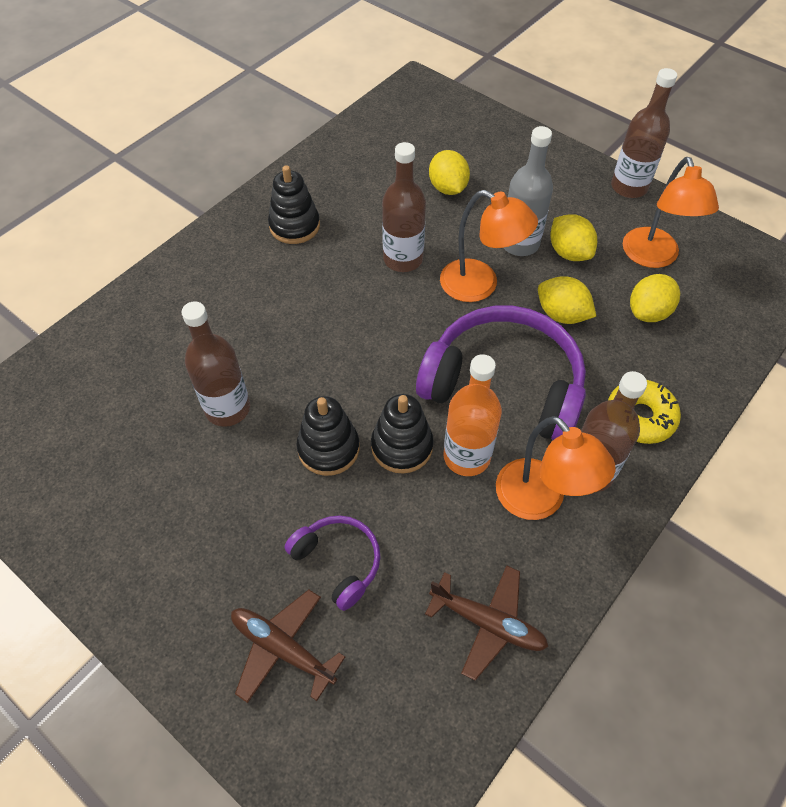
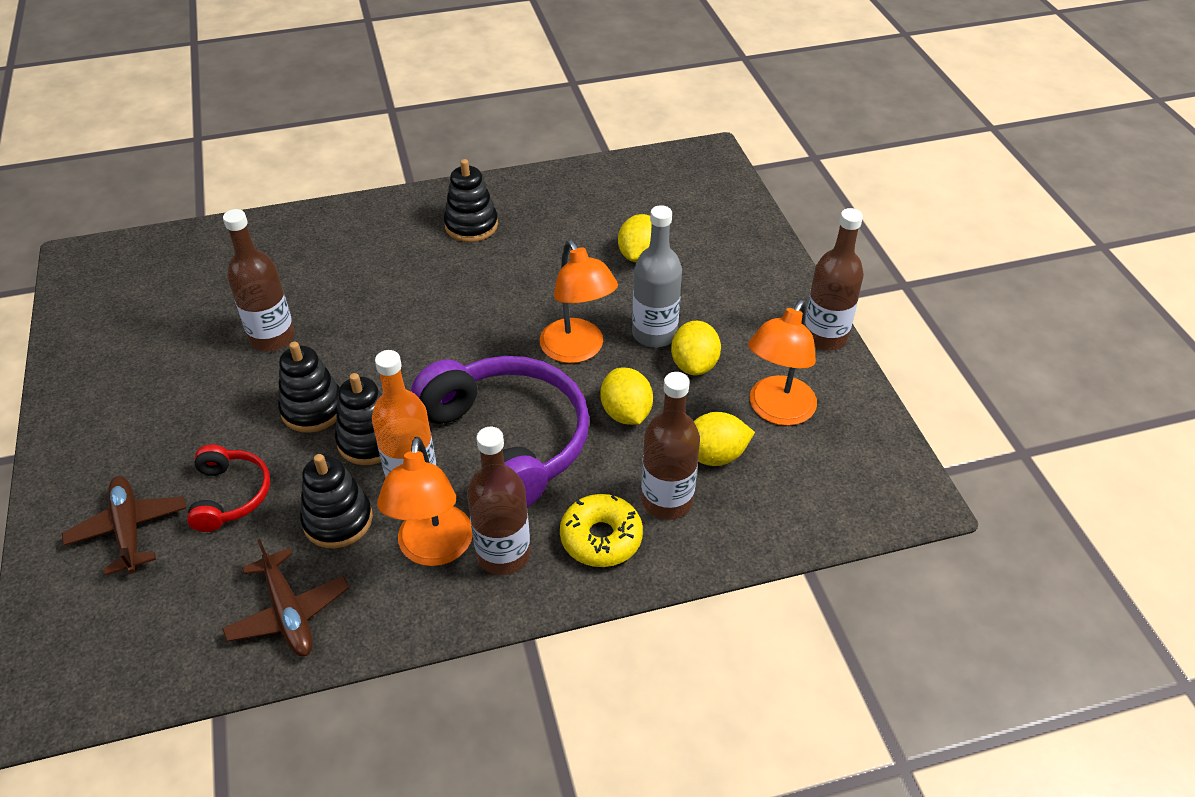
camera: 35 degrees right, 10 degrees down
purple headphones [285,515,380,611] -> red headphones [187,444,270,532]
brown bottle [382,142,426,272] -> brown bottle moved to [641,372,700,519]
none -> black stacking toy [300,454,373,548]

